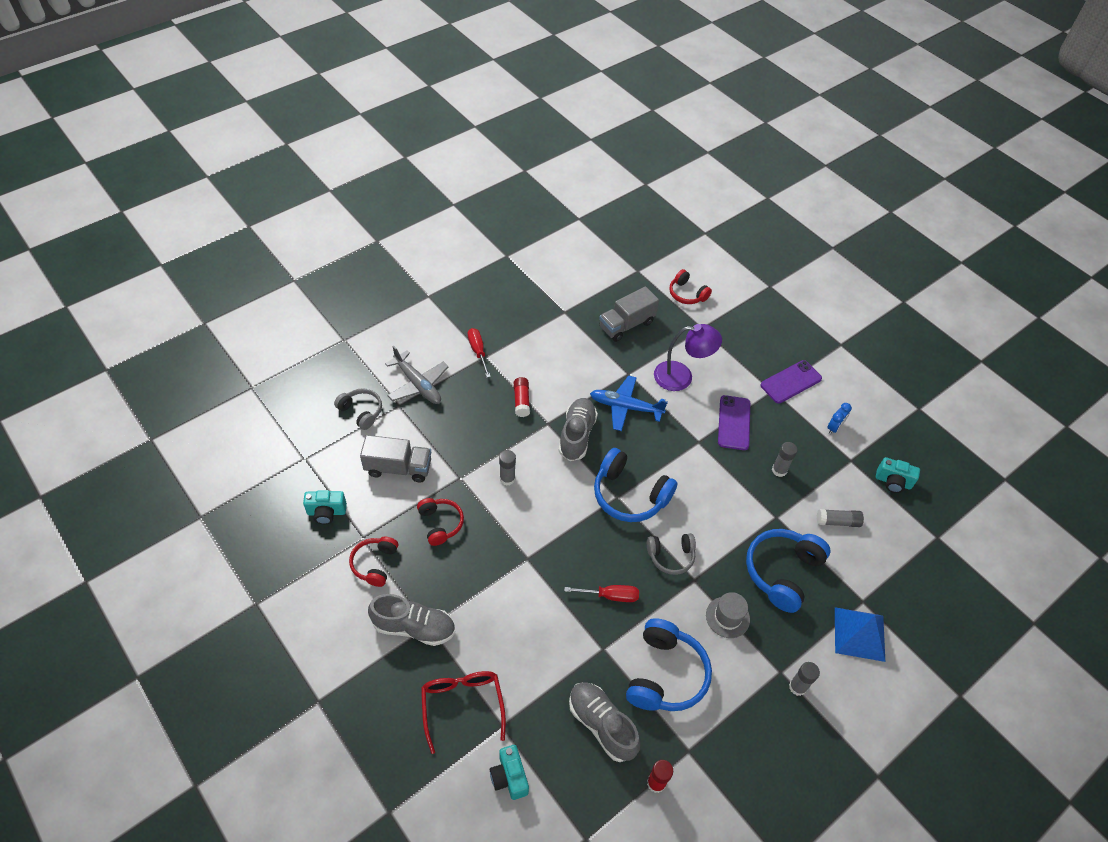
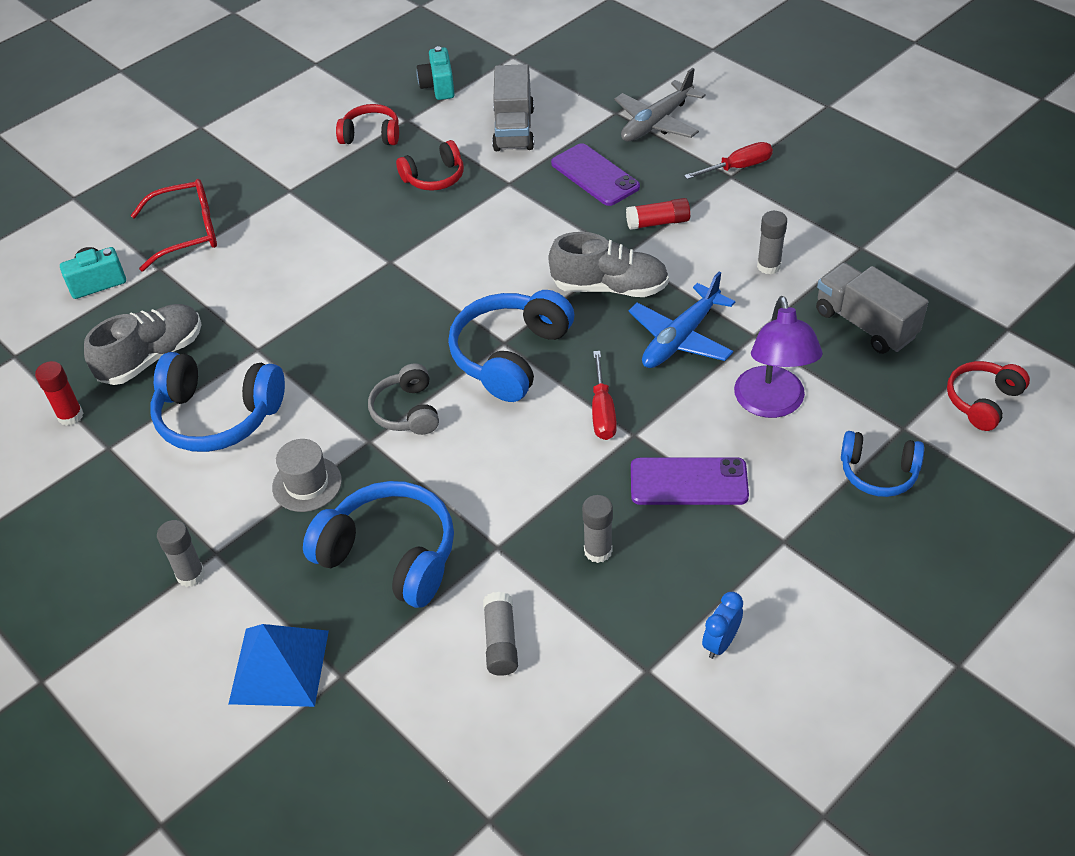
camera: 90 degrees right, 5 degrees down
grey headphones [334,388,382,430] -> none
grey shoe [368,594,455,646] -> none
grey glue stick [499,450,516,486] -> grey glue stick moved to [757,211,787,274]
red screwdriver [564,585,639,602] -> red screwdriver moved to [592,351,617,440]
blue plane [590,375,668,431] -> blue plane turned 150 degrees counterclockwise [628,272,735,368]
purple phone [761,360,822,403] -> purple phone moved to [551,143,640,206]
blue clock [827,403,852,434] -> blue clock turned 90 degrees clockwise [702,592,743,659]
turquoise camera [876,457,920,493] -> none
none -> blue headphones [841,431,924,497]

